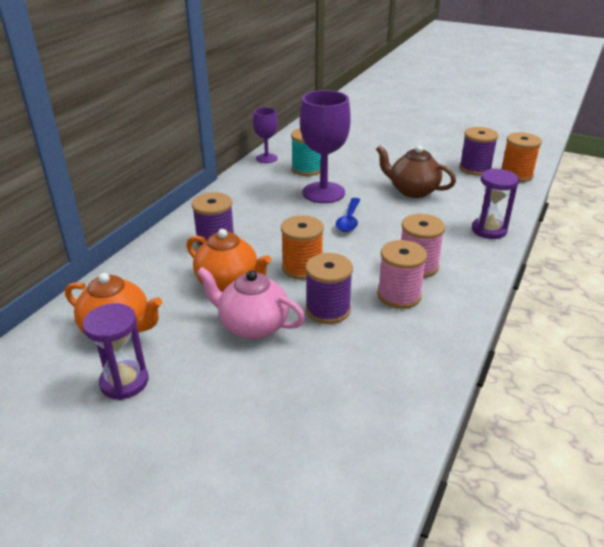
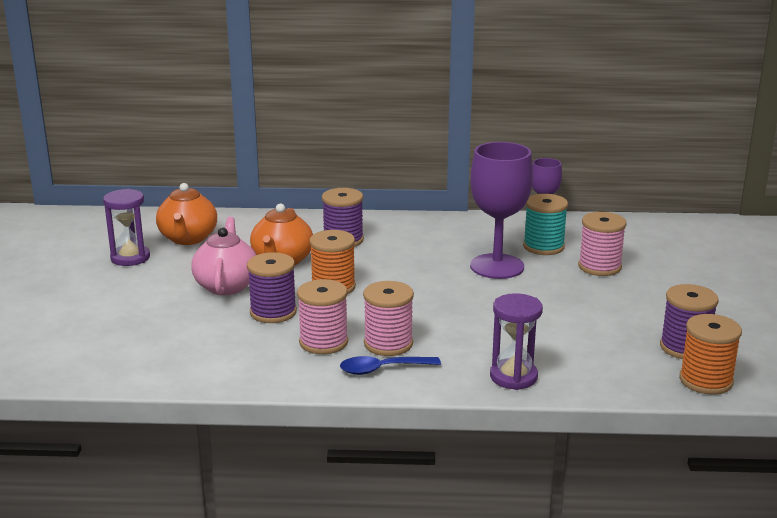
camera: 65 degrees right, 10 degrees down
blue spoon [336,198,360,232] -> blue spoon moved to [340,356,441,375]
brown teapot [376,145,456,198] -> none
none -> pink spool [578,212,627,276]

